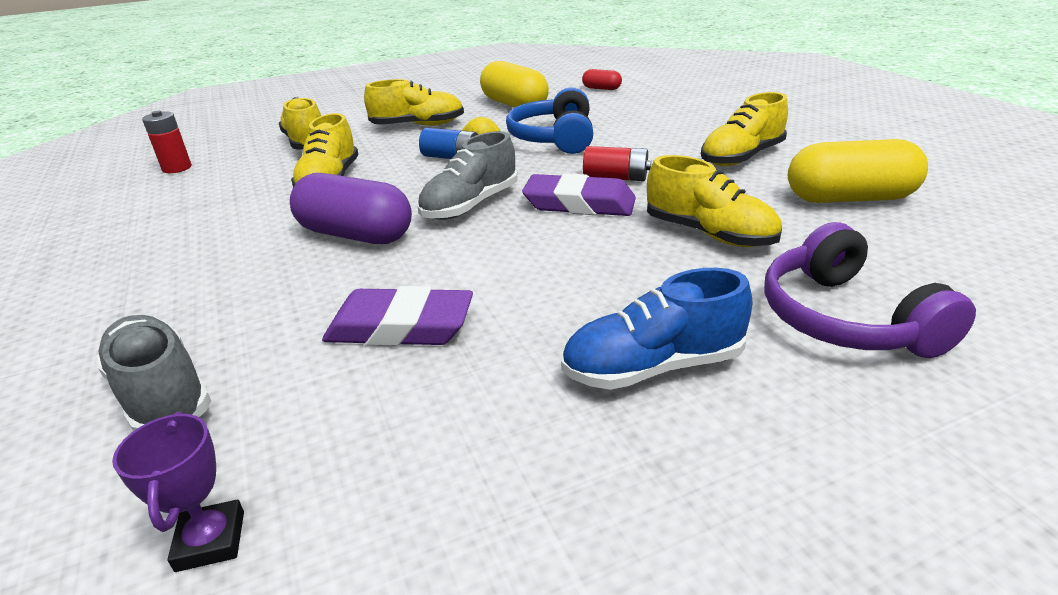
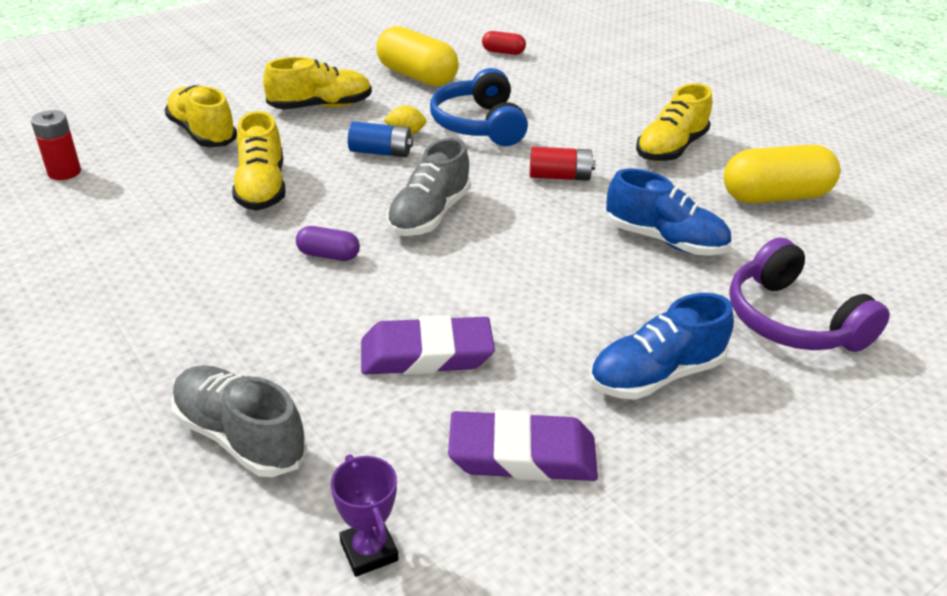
camera: 15 degrees left, 5 degrees up
purple capsule [290,173,412,244] -> purple capsule [296,226,360,261], size x0.49
purple eraser [522,173,636,216] -> purple eraser moved to [448,410,598,481]
yellow shoe [647,155,782,247] -> blue shoe [606,169,731,256]

